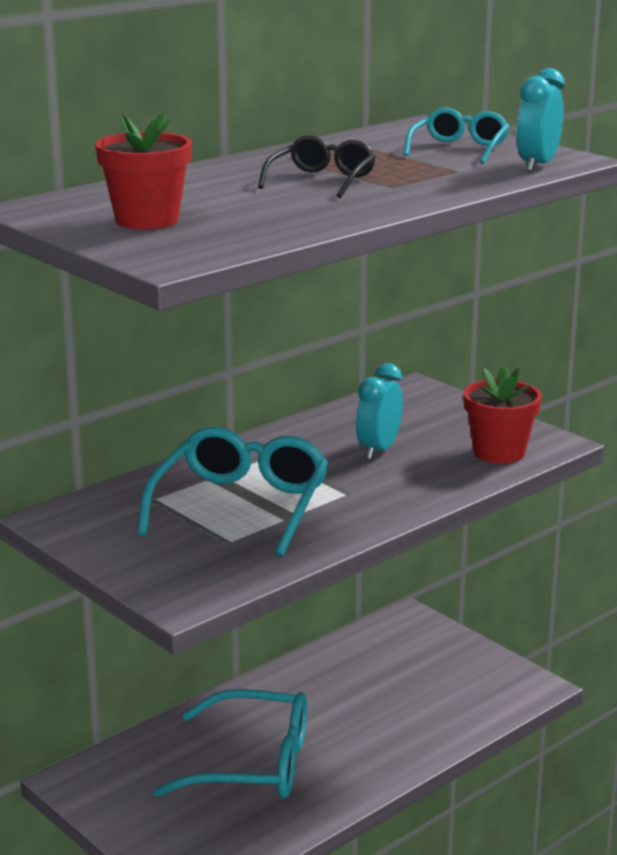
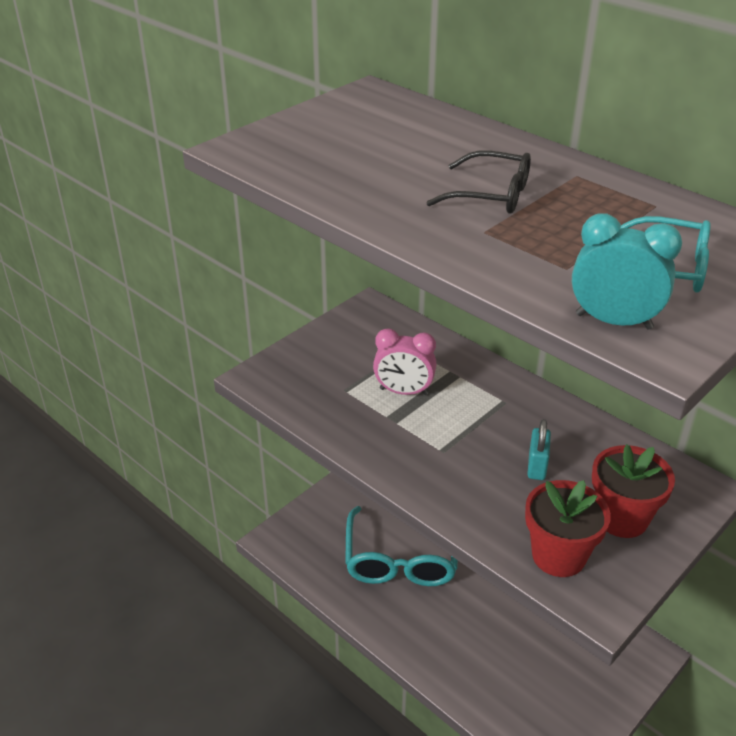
camera: 85 degrees right, 15 degrees up
red flower pot [95,112,192,229] -> red flower pot moved to [592,444,675,538]
turquoise glasses [137,427,328,557] -> pink clock [373,328,437,395]
turquoise clock [356,363,403,459] -> turquoise padlock [527,419,551,480]

